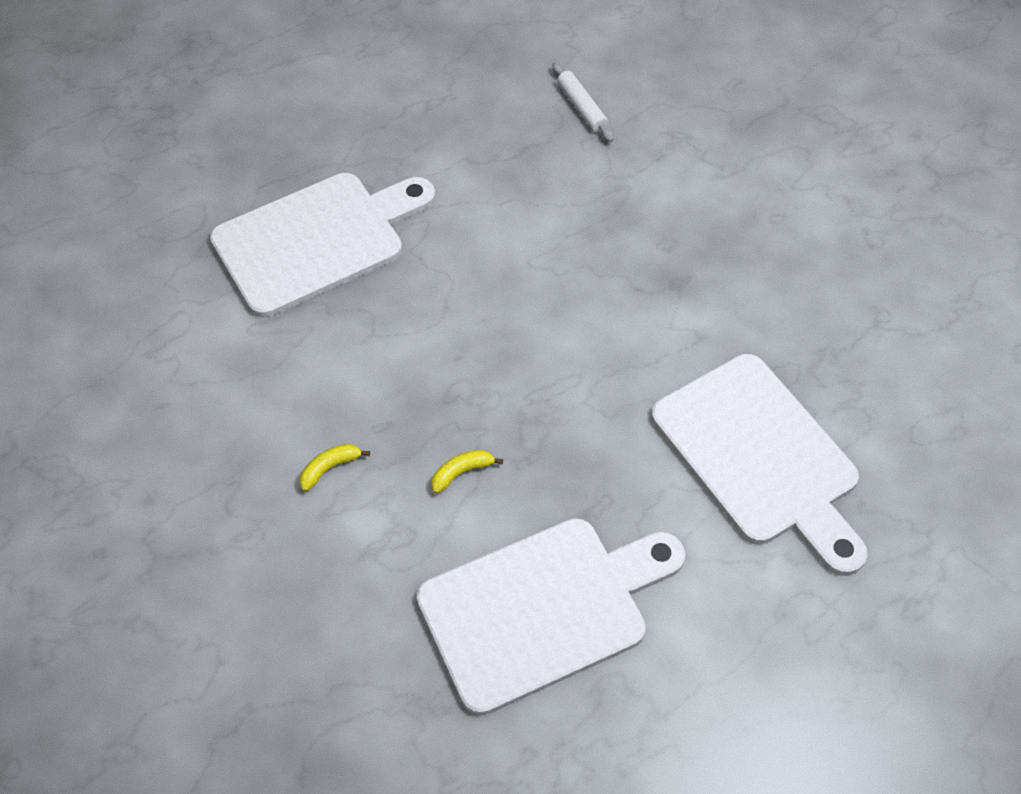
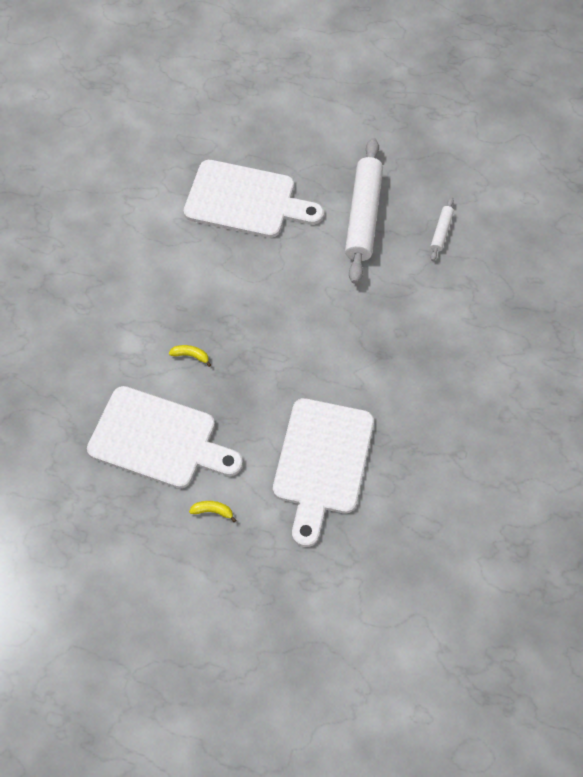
camera: 45 degrees right, 5 degrees up
yellow banana [299,444,370,492] -> yellow banana moved to [189,501,236,522]
none -> white rolling pin [345,138,383,284]

